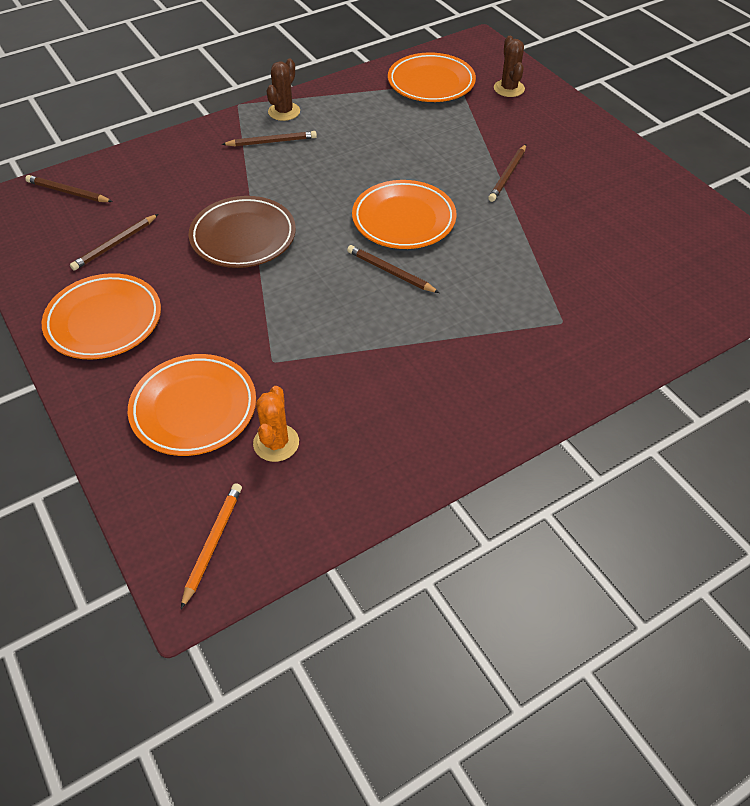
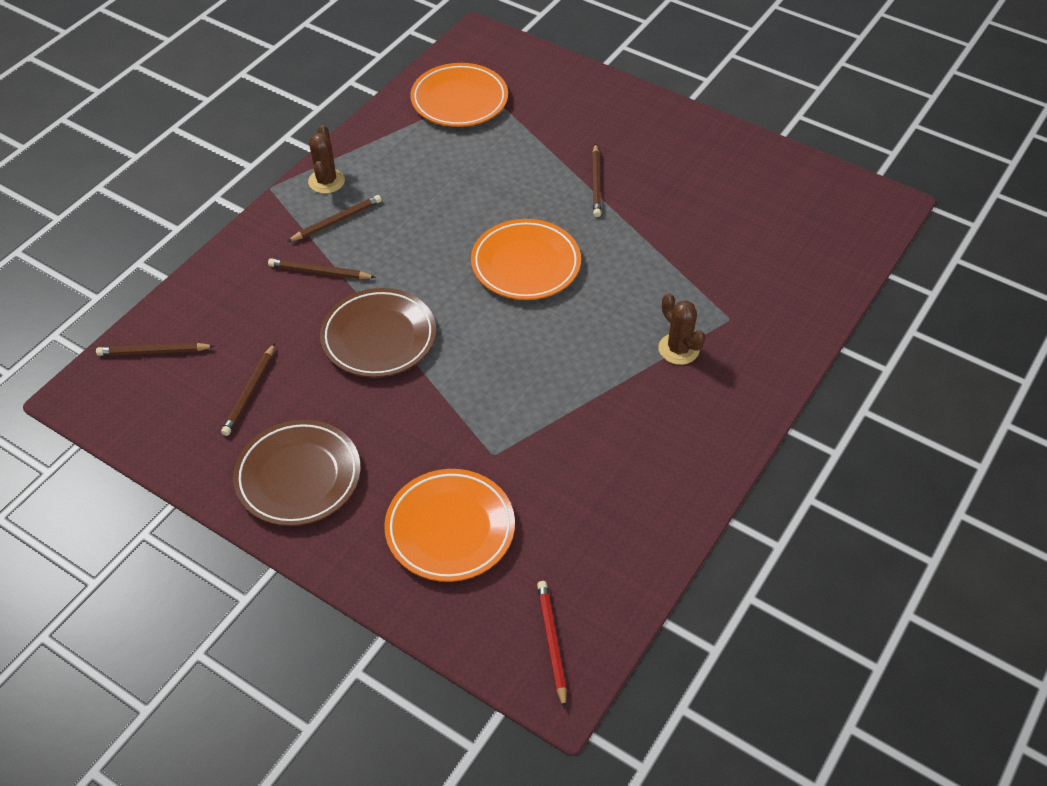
camera: 25 degrees left, 0 degrees up
orange plate [42,273,161,359] -> brown plate [233,420,361,526]
orange pencil [181,483,242,609] -> red pencil [537,581,567,709]
orange cactus [253,386,299,462] -> none
brown pencil [347,245,439,293] -> brown pencil moved to [268,259,376,279]
brown cactus [494,36,525,97] -> brown cactus moved to [658,293,706,365]

